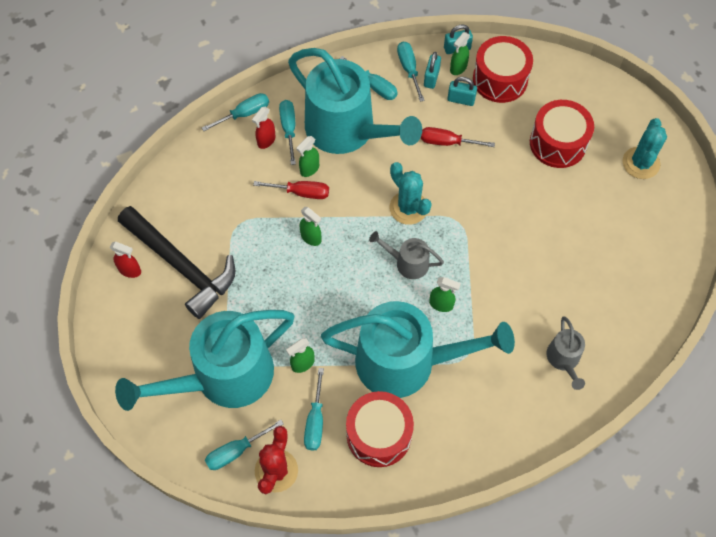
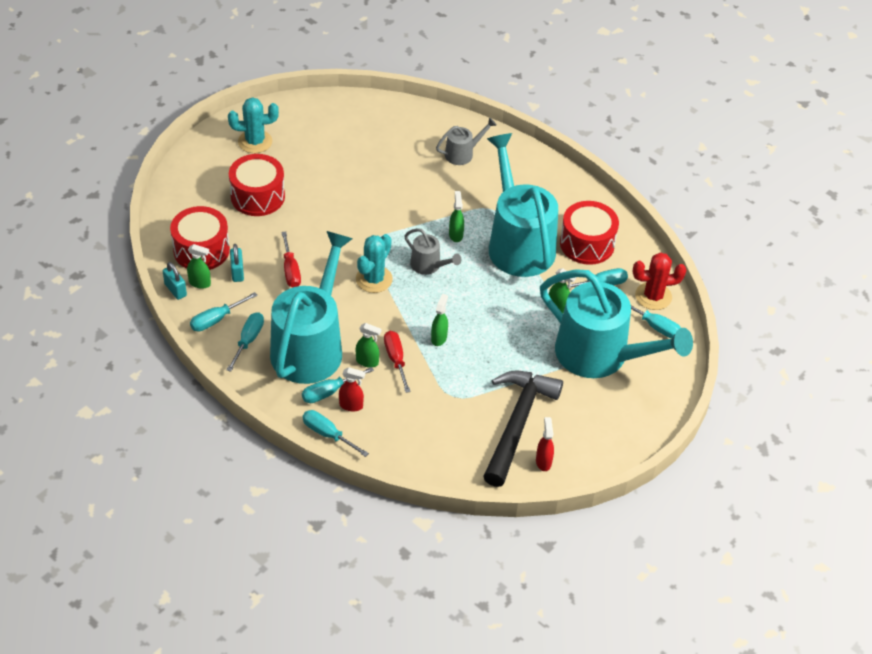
camera: 115 degrees left, 15 degrees down
grey watering can [369,231,444,279] -> grey watering can turned 45 degrees counterclockwise [405,228,461,275]
turquoise padlock [424,52,441,89] -> none

